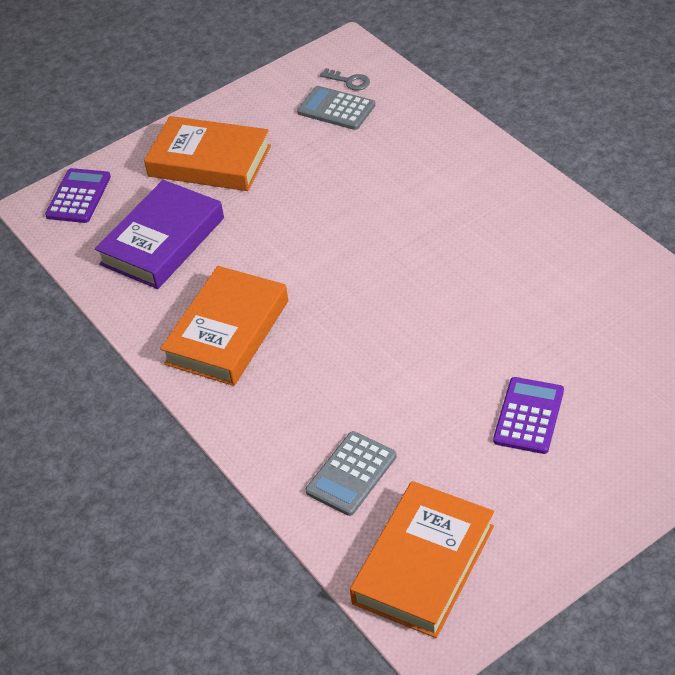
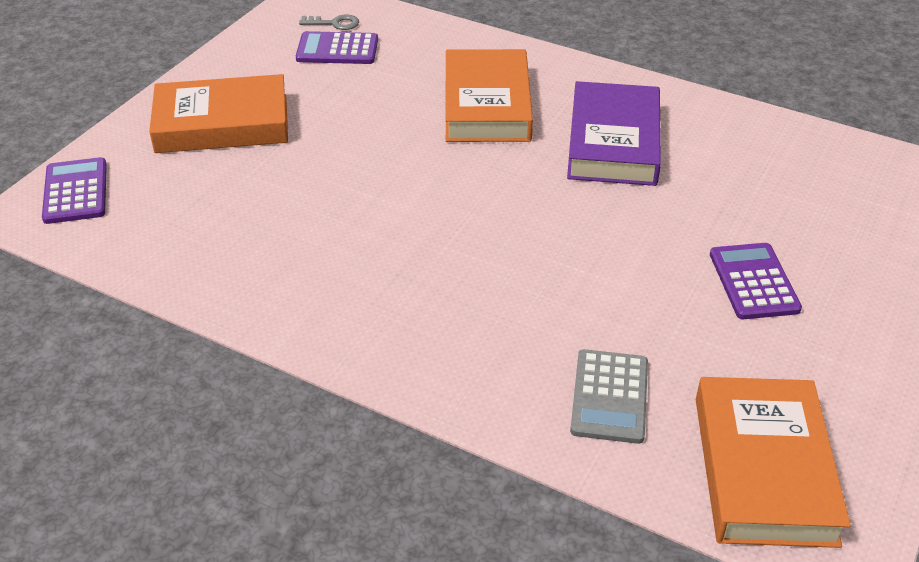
camera: 30 degrees left, 5 degrees down
purple book [95,180,224,289] -> purple book moved to [567,81,661,186]
orange book [160,266,288,386] -> orange book moved to [445,49,533,142]
grey calculator [297,86,375,130] -> purple calculator [296,31,378,64]

